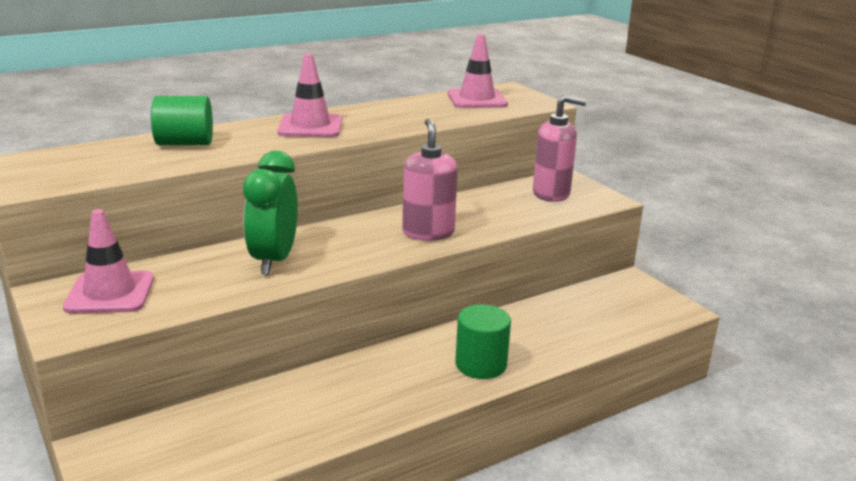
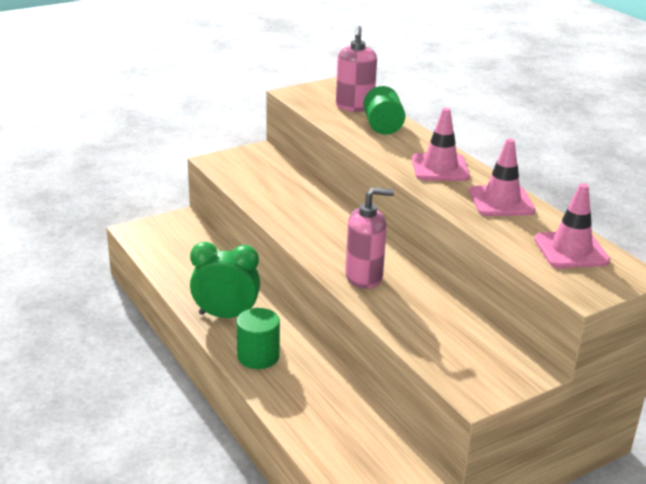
camera: 90 degrees right, 5 degrees up
pink traffic cone [63,209,154,314] -> pink traffic cone moved to [469,138,535,216]
green clock [243,151,298,275] -> green clock moved to [190,242,260,318]
pink soap dispenser [533,95,587,202] -> pink soap dispenser moved to [336,26,377,112]

